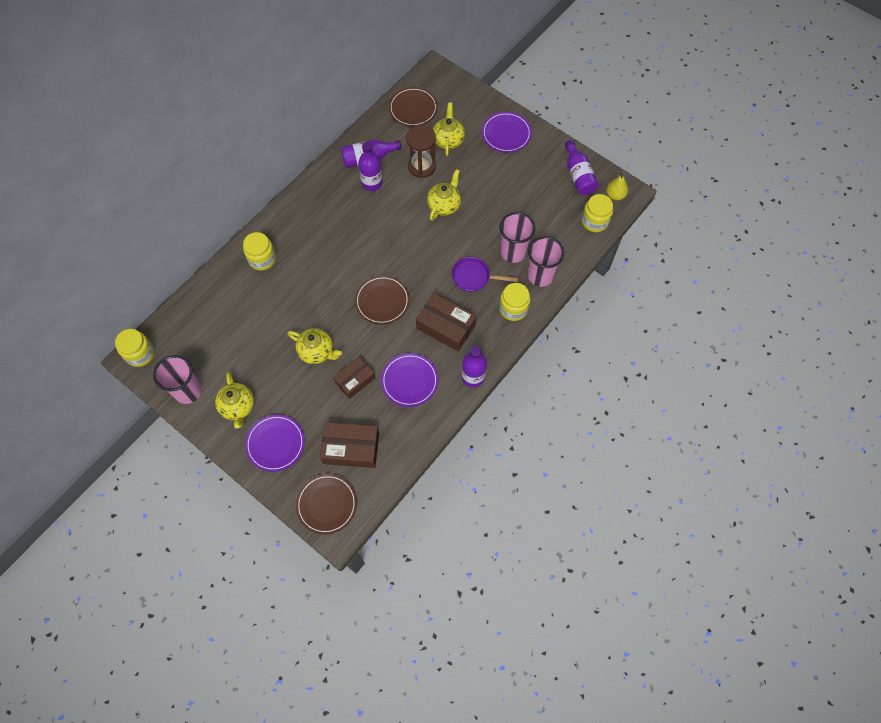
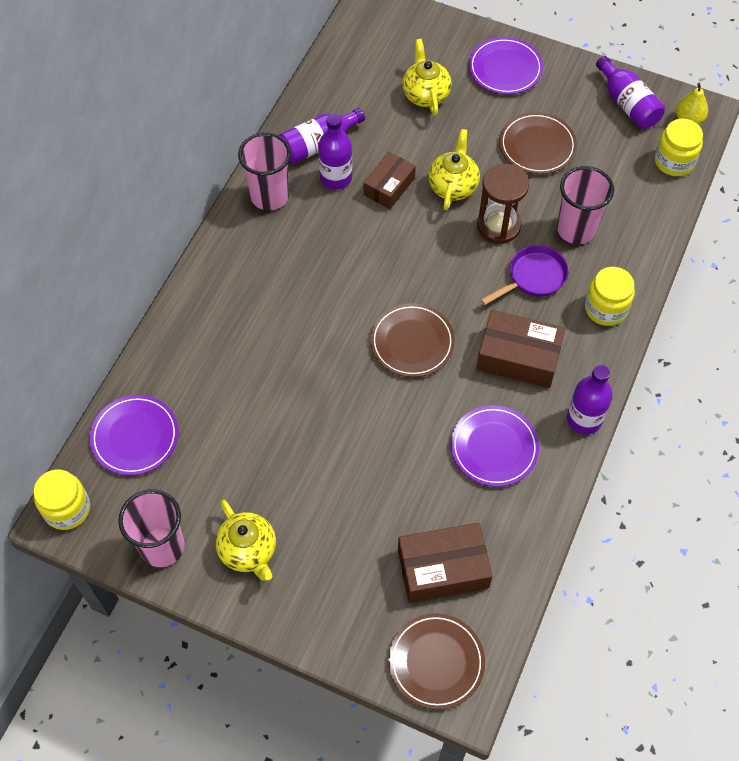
camera: 15 degrees left, 5 degrees down
yellow jar [243,232,276,271] -> none
purple plate [245,414,305,472] -> purple plate moved to [90,395,178,475]
yellow teapot [287,328,342,364] -> none
brown box [333,357,375,399] -> brown box moved to [363,152,416,209]
brown plate [389,87,438,127] -> brown plate moved to [499,112,577,174]
brown hourglass [406,125,436,178] -> brown hourglass moved to [477,164,529,244]
purple pan [451,257,518,292] -> purple pan turned 150 degrees clockwise [481,245,569,305]
pink cup [527,236,565,287] -> pink cup moved to [238,132,291,210]

